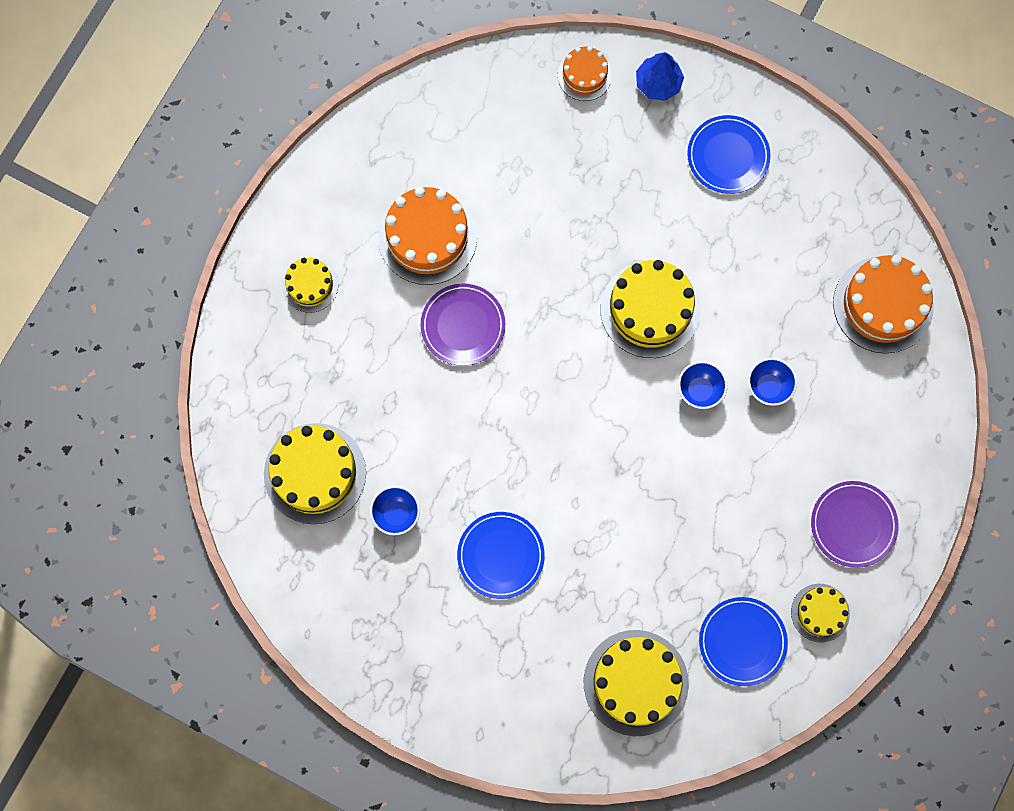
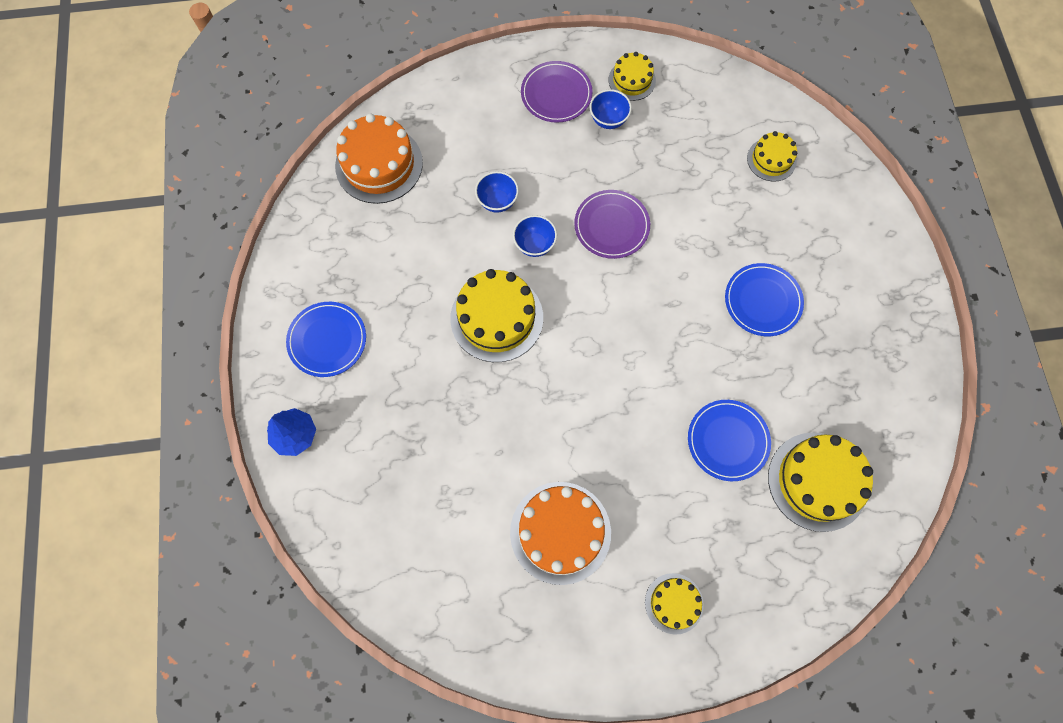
camera: 125 degrees left, 5 degrees down
blue bowl [370,486,420,535] -> blue bowl moved to [590,89,632,129]
purple plate [421,283,505,366] -> purple plate moved to [574,190,650,259]
orange cake [558,46,612,101] -> none
yellow cake [583,630,689,736] -> yellow cake [747,131,797,182], size x0.56
blue plate [699,597,788,686] -> blue plate moved to [688,400,771,481]

